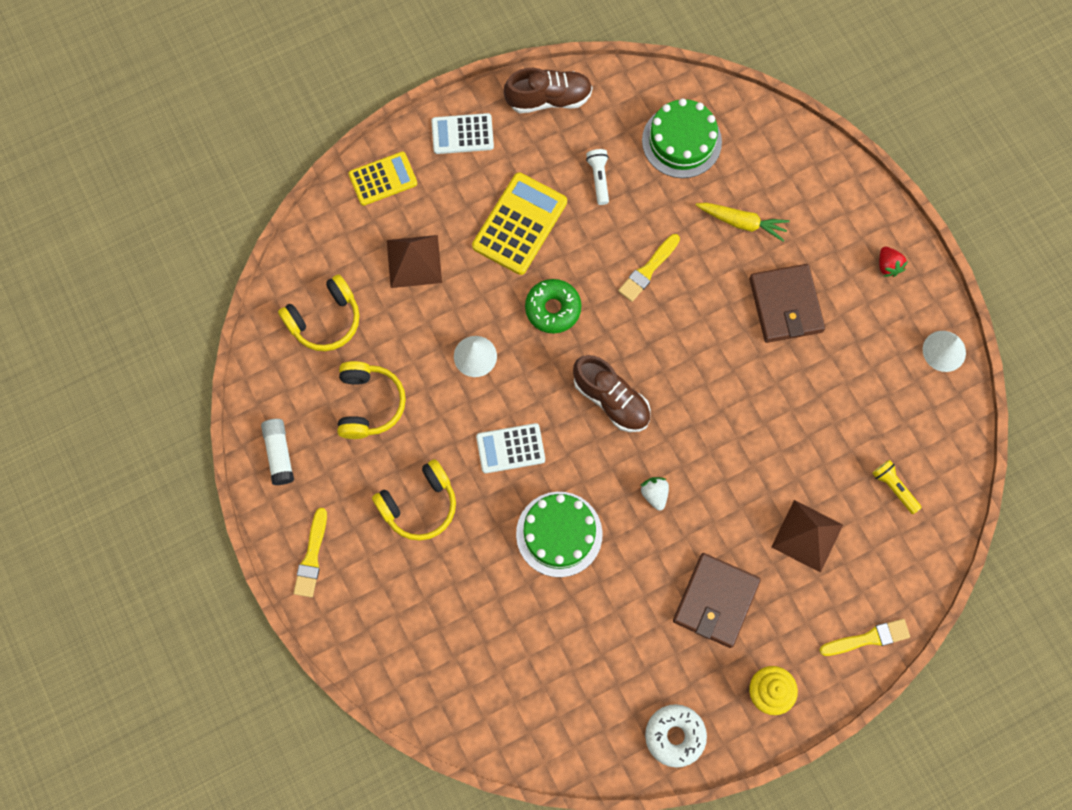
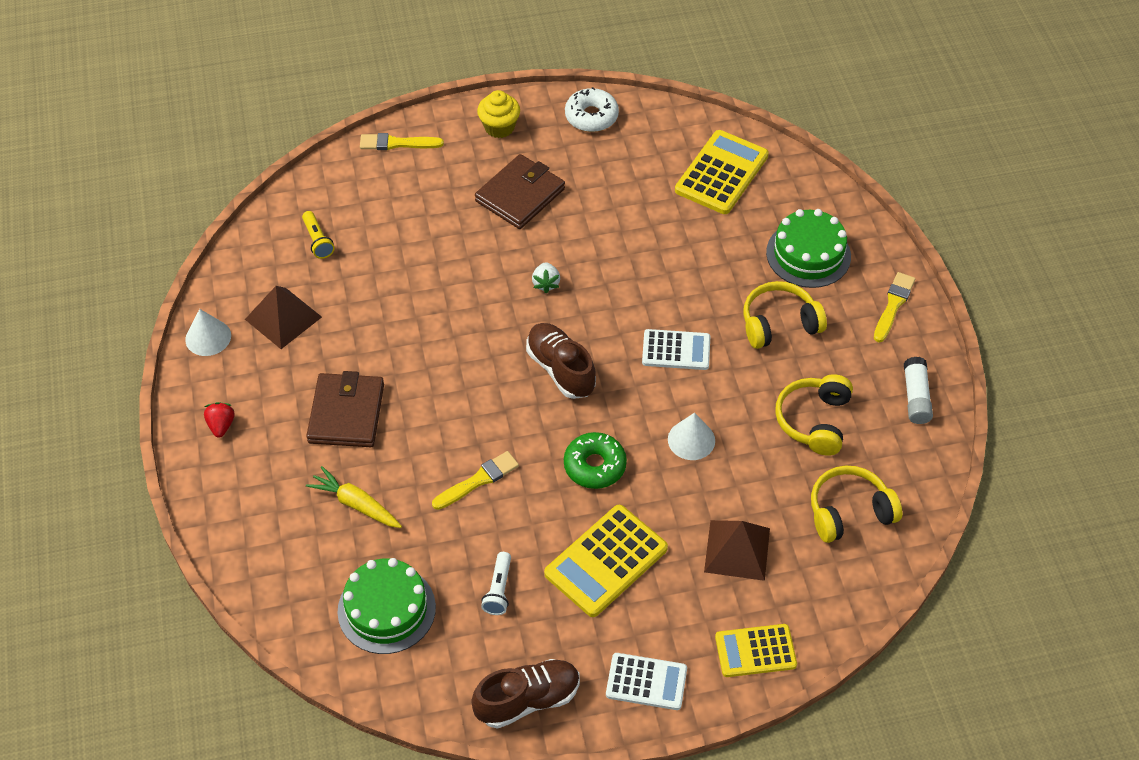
camera: 165 degrees left, 20 degrees down
brown shoe [504,68,593,113] -> brown shoe turned 150 degrees clockwise [471,659,580,729]
green cake [516,492,602,577] -> green cake moved to [766,209,851,288]
brown pyramid [771,500,843,573] -> brown pyramid moved to [245,286,322,349]
none -> yellow calculator [675,130,769,214]

